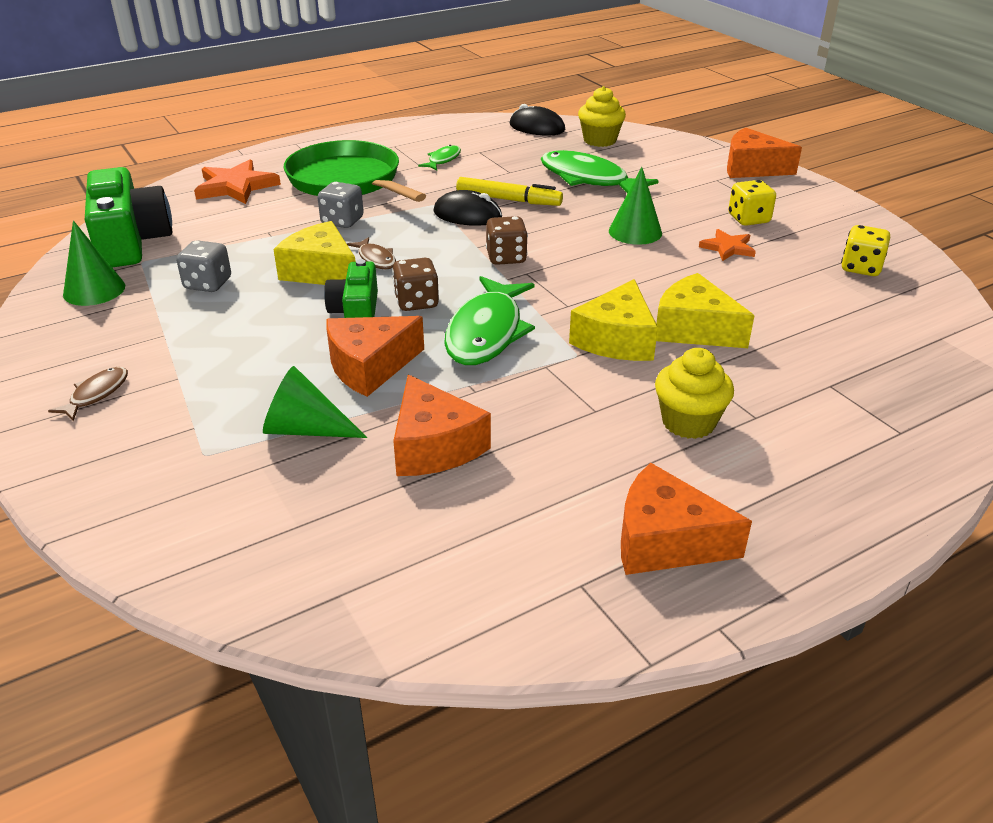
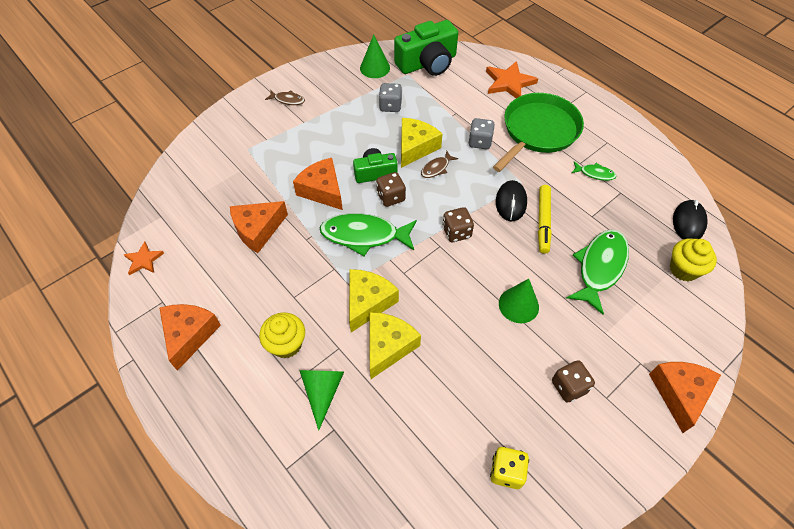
camera: 80 degrees right, 20 degrees up
green cone [263,366,367,438] -> green cone moved to [299,370,344,431]
yellow cheese [569,279,658,361] -> yellow cheese turned 105 degrees clockwise [349,269,399,332]
orange star [699,229,756,261] -> orange star moved to [123,242,164,275]
yellow dice [728,180,776,226] -> brown dice [552,360,595,403]

